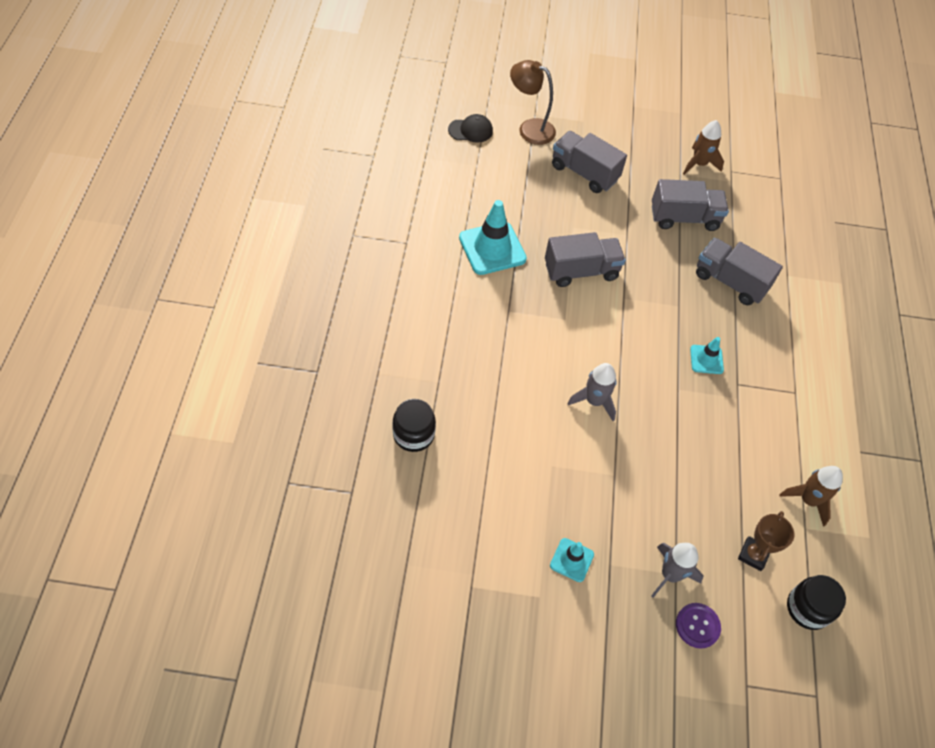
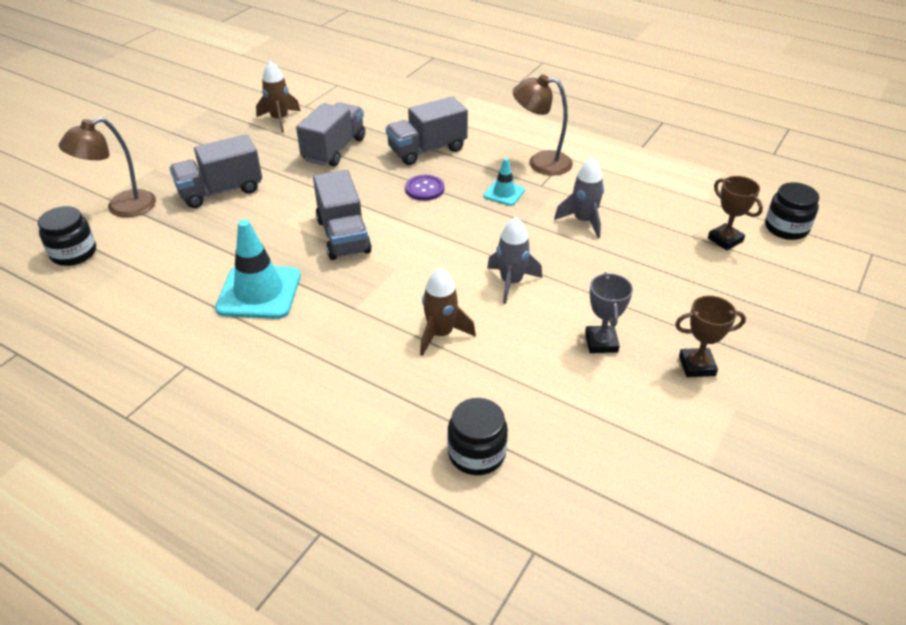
camera: 60 degrees left, 15 degrees down
black cap [448,114,493,143] -> black jar [38,206,96,266]
grey truck [545,232,626,287] -> grey truck turned 150 degrees clockwise [313,170,372,260]
turquoise traffic cone [550,538,594,582] -> brown trophy [675,296,746,377]
grey rocket [651,543,703,597] -> grey rocket moved to [554,157,604,238]
purple button [676,603,721,649] -> purple button moved to [405,175,444,201]
brown rocket [779,466,843,527] -> brown rocket moved to [420,268,476,356]
none -> brown lamp [513,74,573,175]
none -> grey trophy [585,272,633,353]

